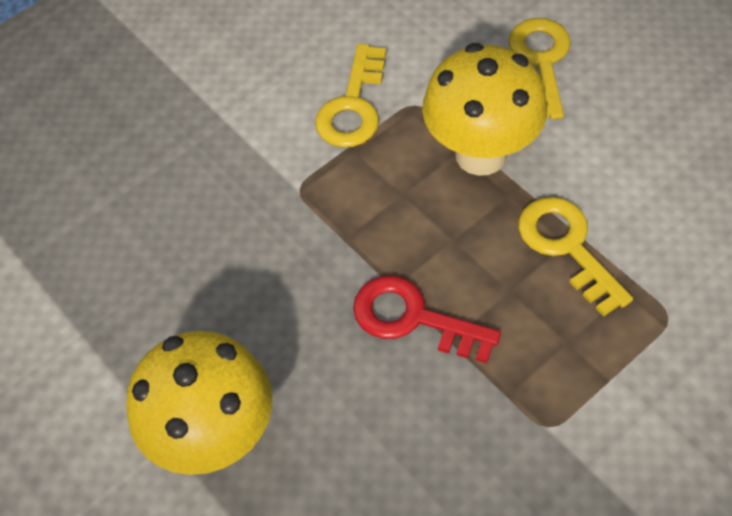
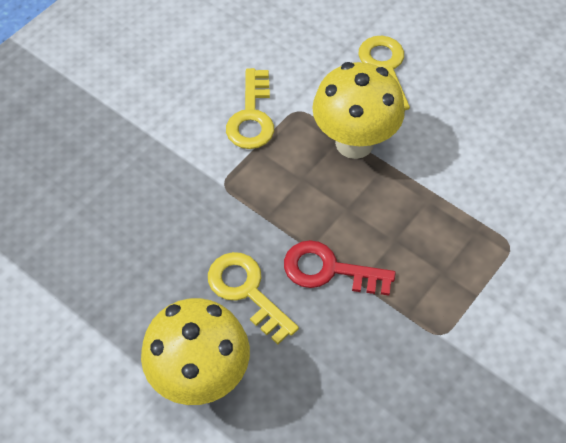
camera: 15 degrees left, 0 degrees up
yellow key [518,197,633,317] -> yellow key moved to [208,252,299,345]

